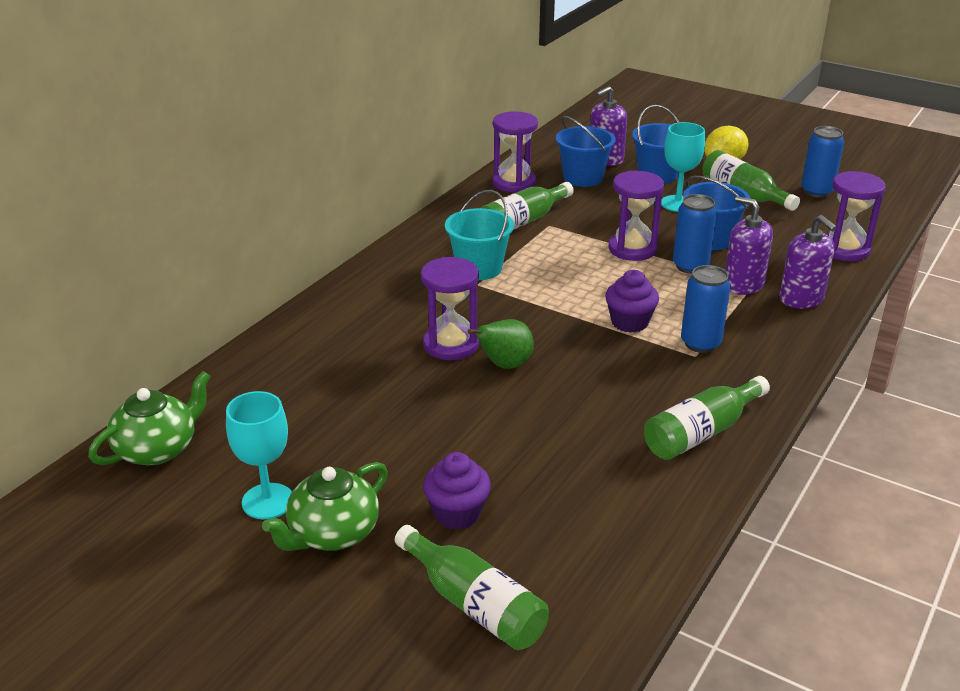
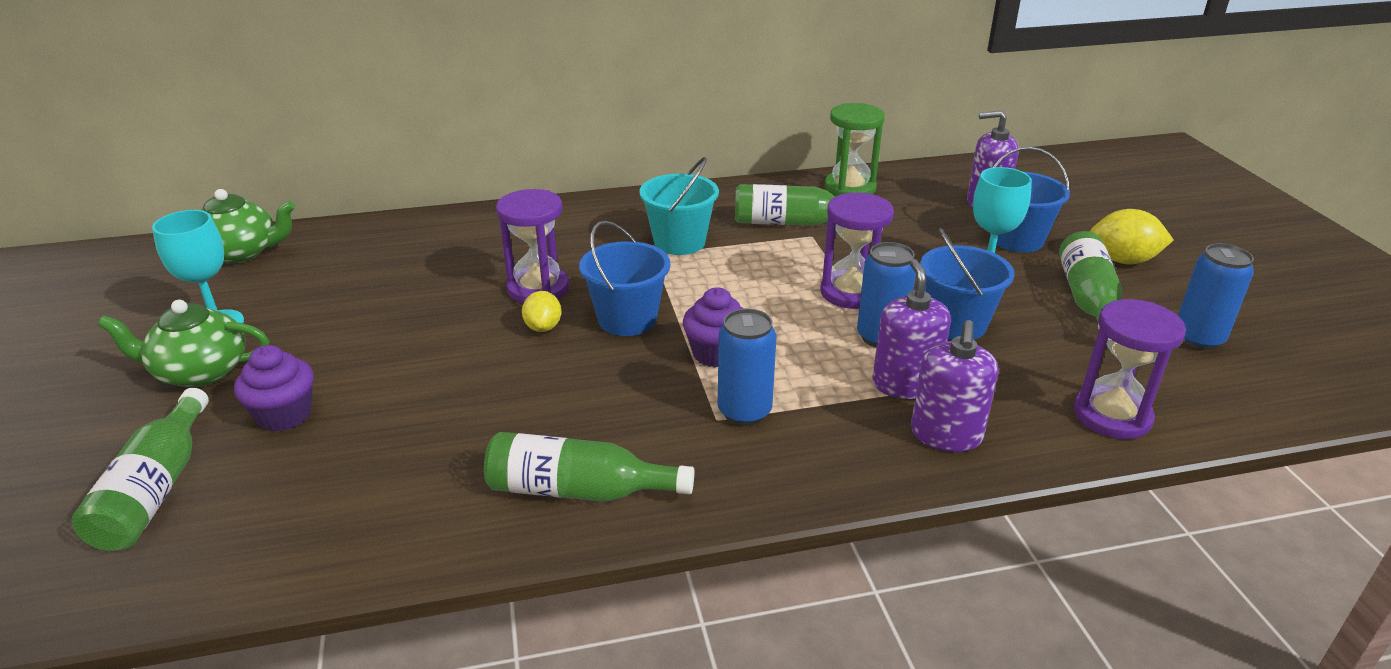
camera: 45 degrees right, 0 degrees up
green pear [468,319,534,369] -> yellow lemon [522,291,561,332]
purple hourglass [492,111,538,193] -> green hourglass [824,103,885,196]
blue bucket [556,116,616,187] -> blue bucket moved to [579,221,670,336]

